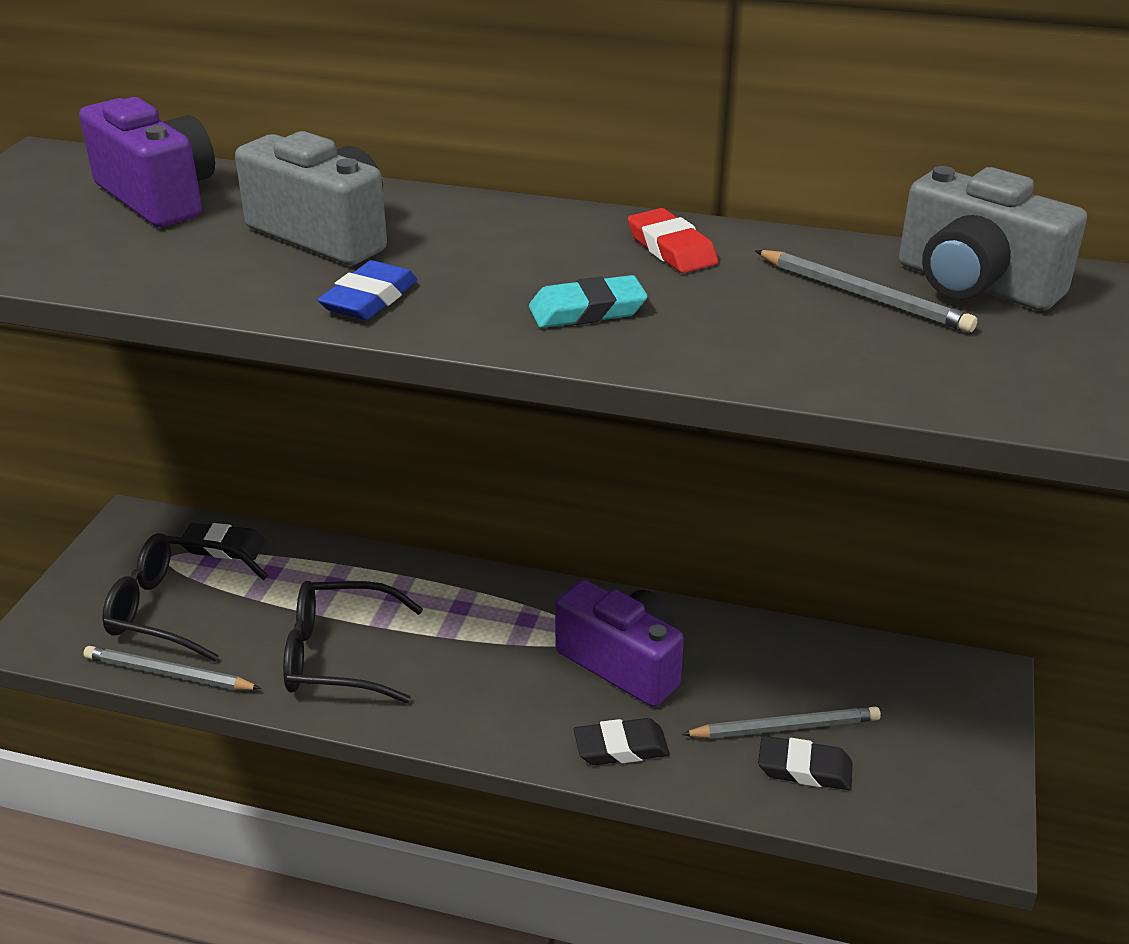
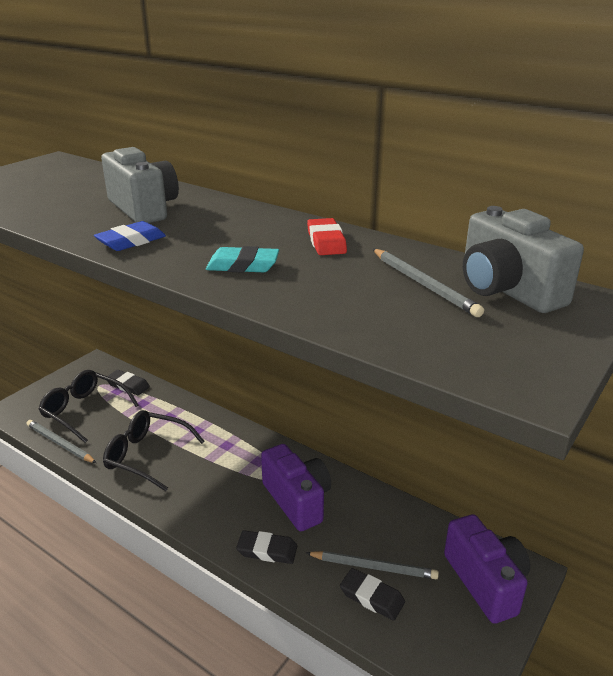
camera: 20 degrees right, 5 degrees down
purple camera [79,97,215,227] -> purple camera moved to [444,514,530,624]

